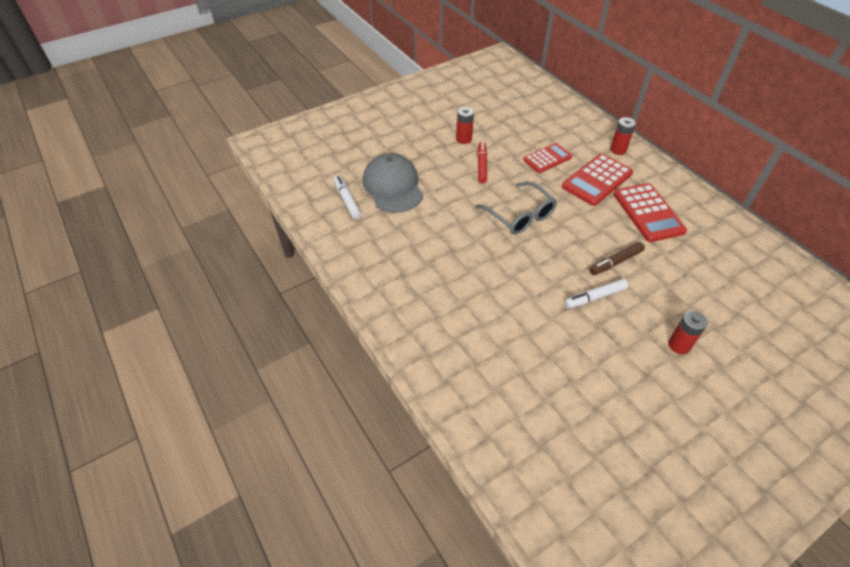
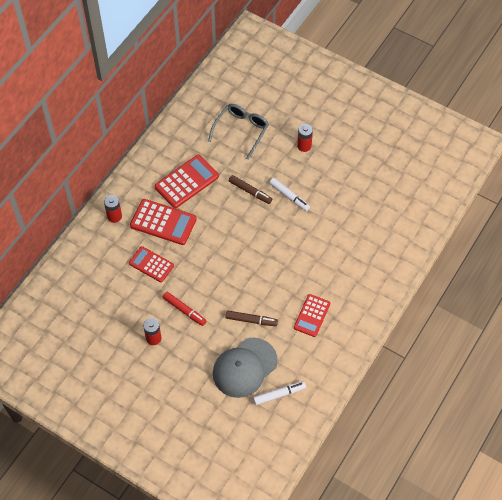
camera: 115 degrees left, 10 degrees up
white marker [334,176,361,219] -> white marker turned 150 degrees counterclockwise [253,381,306,405]
grey glasses [475,182,557,235] -> grey glasses moved to [208,104,269,160]
red marker [477,142,487,183] -> red marker turned 120 degrees counterclockwise [162,292,206,326]
none -> brown marker [226,311,278,326]
none -> red calculator [294,294,330,337]

